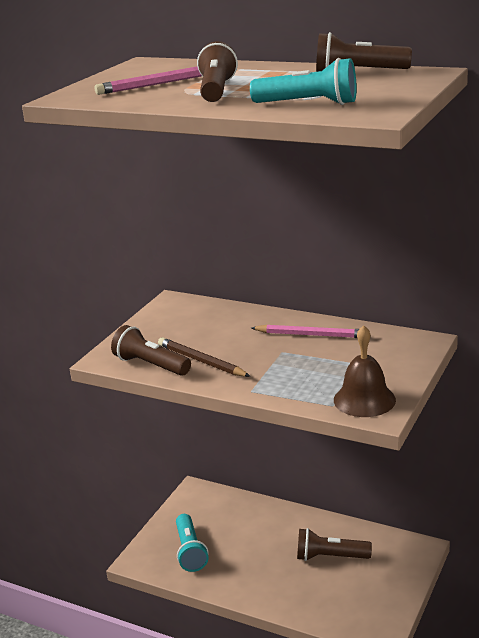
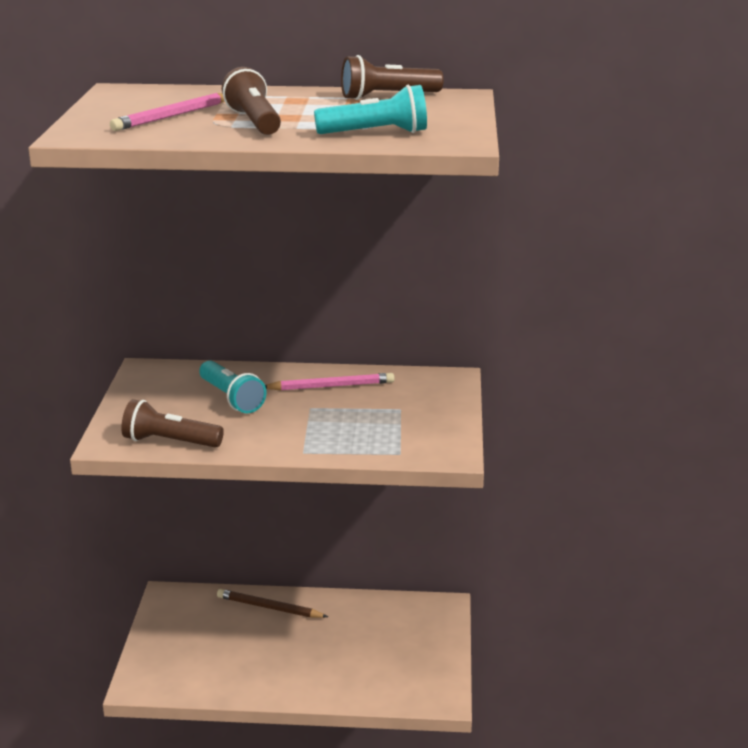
camera: 25 degrees left, 0 degrees up
brown pencil [158,337,251,377] -> brown pencil moved to [217,589,328,618]
turquoise flashlight [176,514,209,572] -> turquoise flashlight moved to [199,360,267,413]
brown flashlight [297,528,372,561] -> none
brown bell [334,325,396,417] -> none

